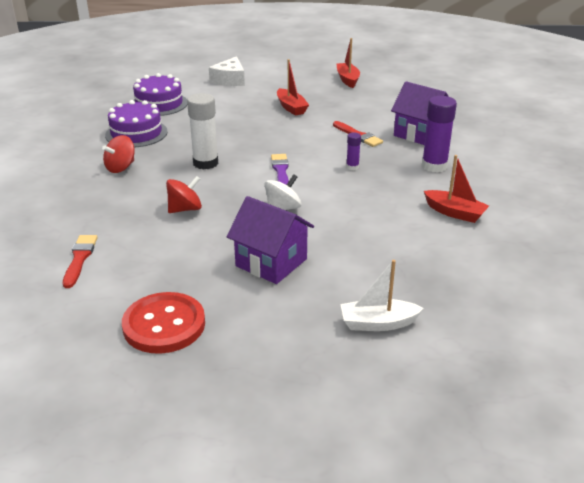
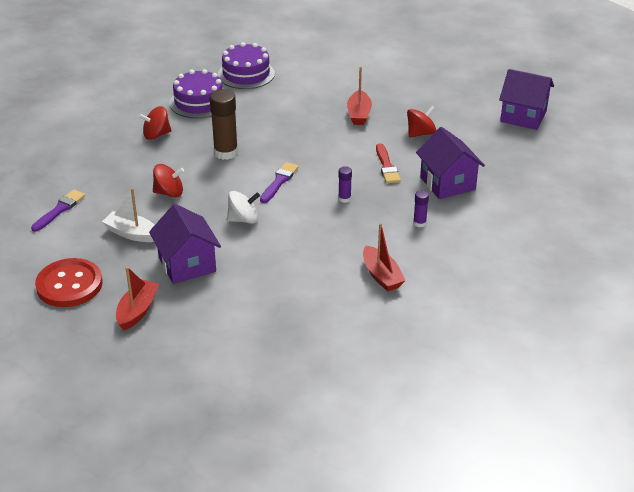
camera: 30 degrees right, 5 degrees up
red brush [63,235,98,288] -> purple brush [31,190,85,232]
white glue stick [187,93,218,170] -> brown glue stick [210,89,238,160]
white cheese [209,56,245,86] -> none
red boat [337,38,360,88] -> red boat moved to [116,267,159,331]
white boat [340,260,424,331] -> white boat moved to [102,188,155,242]
purple glue stick [422,96,457,173] -> purple glue stick [413,190,429,227], size x0.50
none -> red spinning top [407,106,437,138]
none -> purple house [499,69,554,130]

